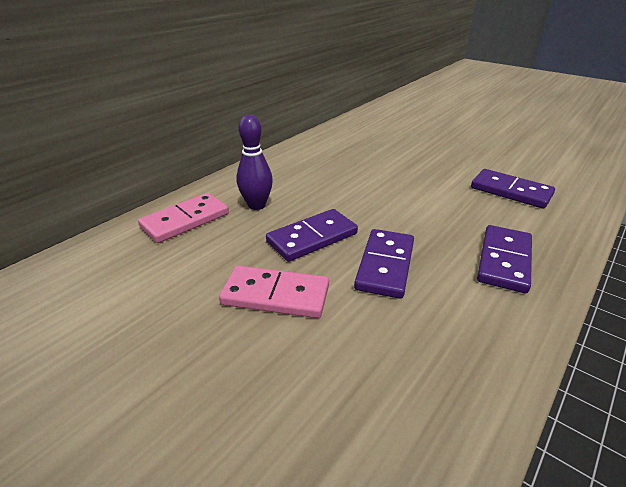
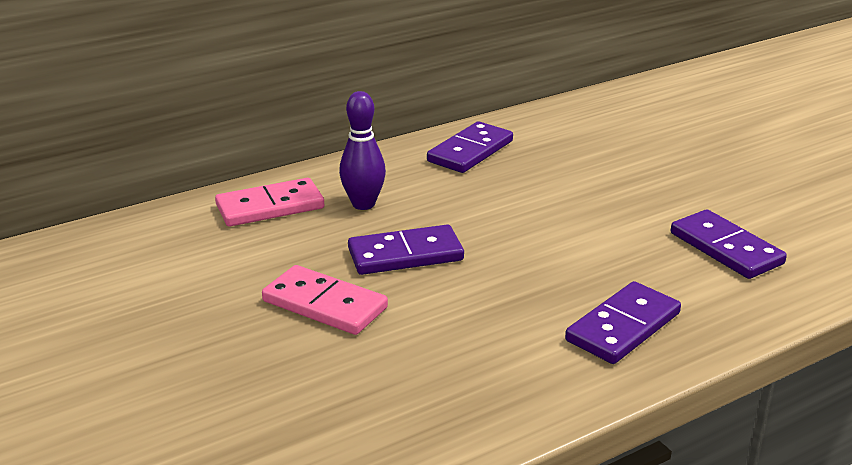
camera: 20 degrees right, 5 degrees down
purple domino [354,229,414,299] -> purple domino moved to [427,121,513,173]

